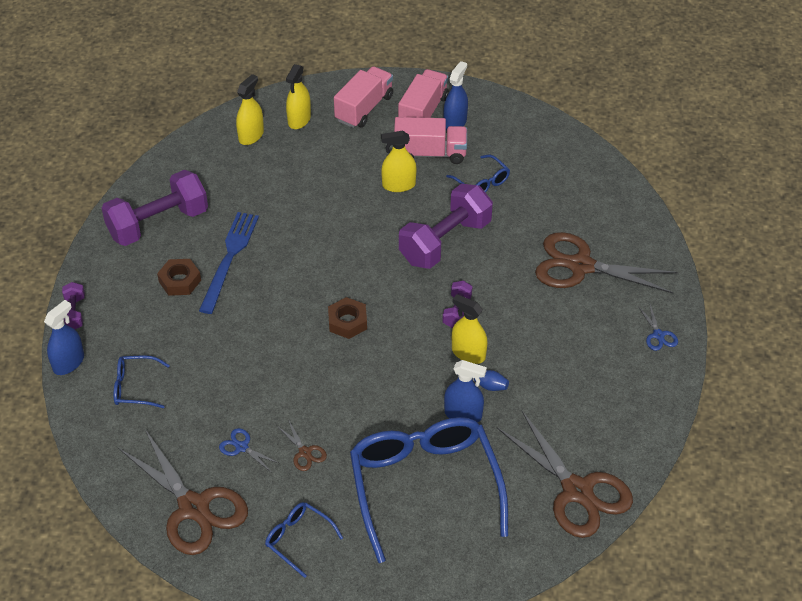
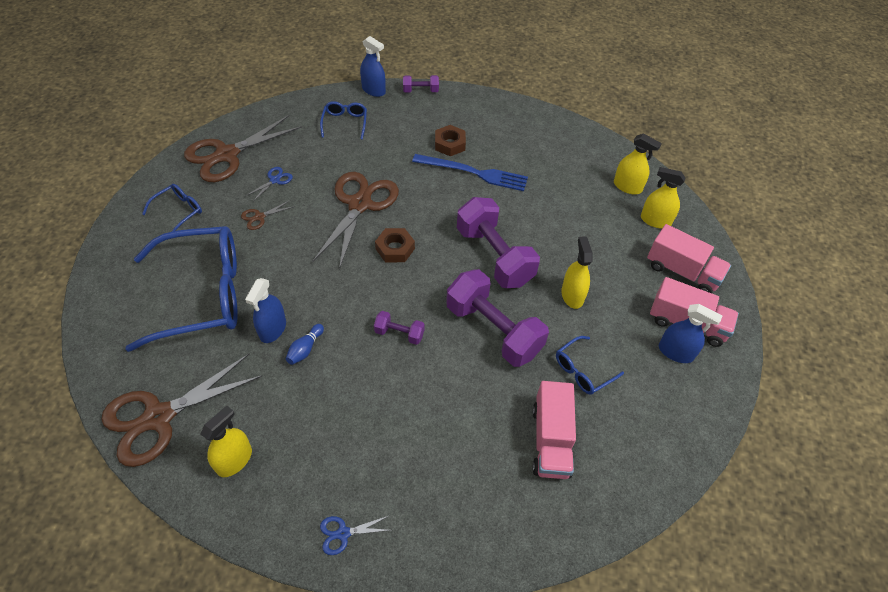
camera: 90 degrees right, 5 degrees up
purple dumbbell [102,170,208,246] -> purple dumbbell moved to [457,197,540,288]
pink truck [394,117,467,164] -> pink truck moved to [532,381,576,479]
yellow spray bottle [452,294,488,364] -> yellow spray bottle moved to [201,406,252,477]
brown scissors [535,232,678,294] -> brown scissors moved to [313,172,399,270]

